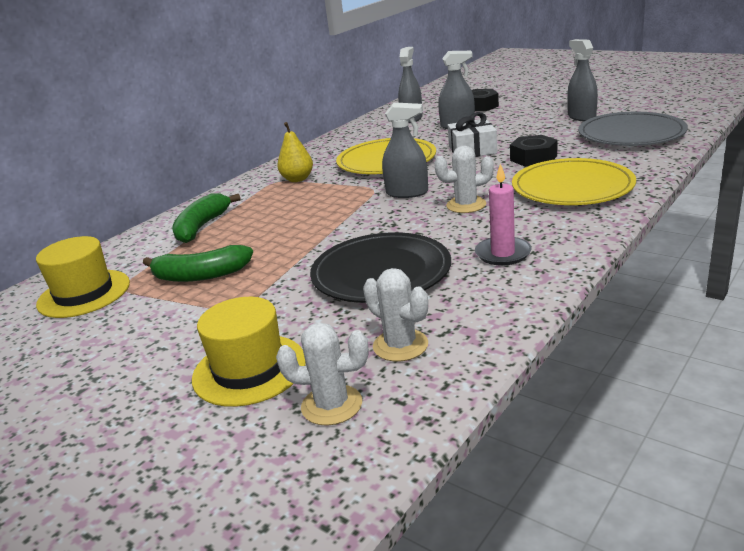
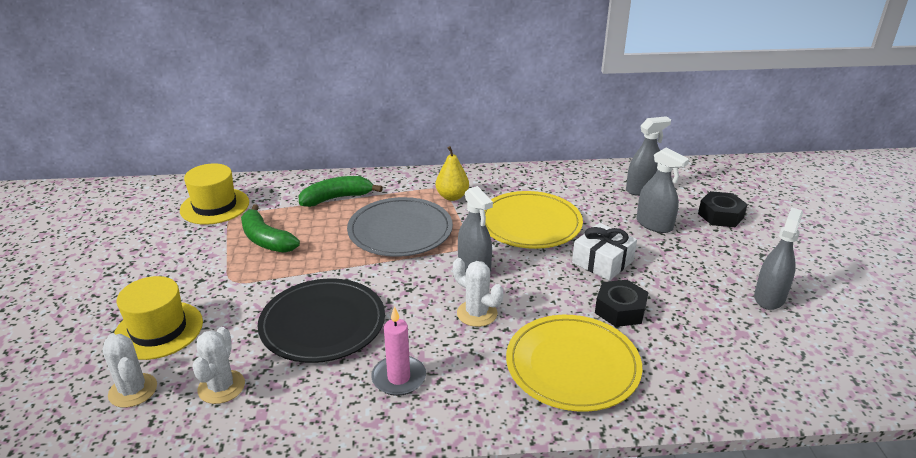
camera: 45 degrees right, 5 degrees up
grey plate [578,112,688,146] -> grey plate moved to [347,197,453,257]

